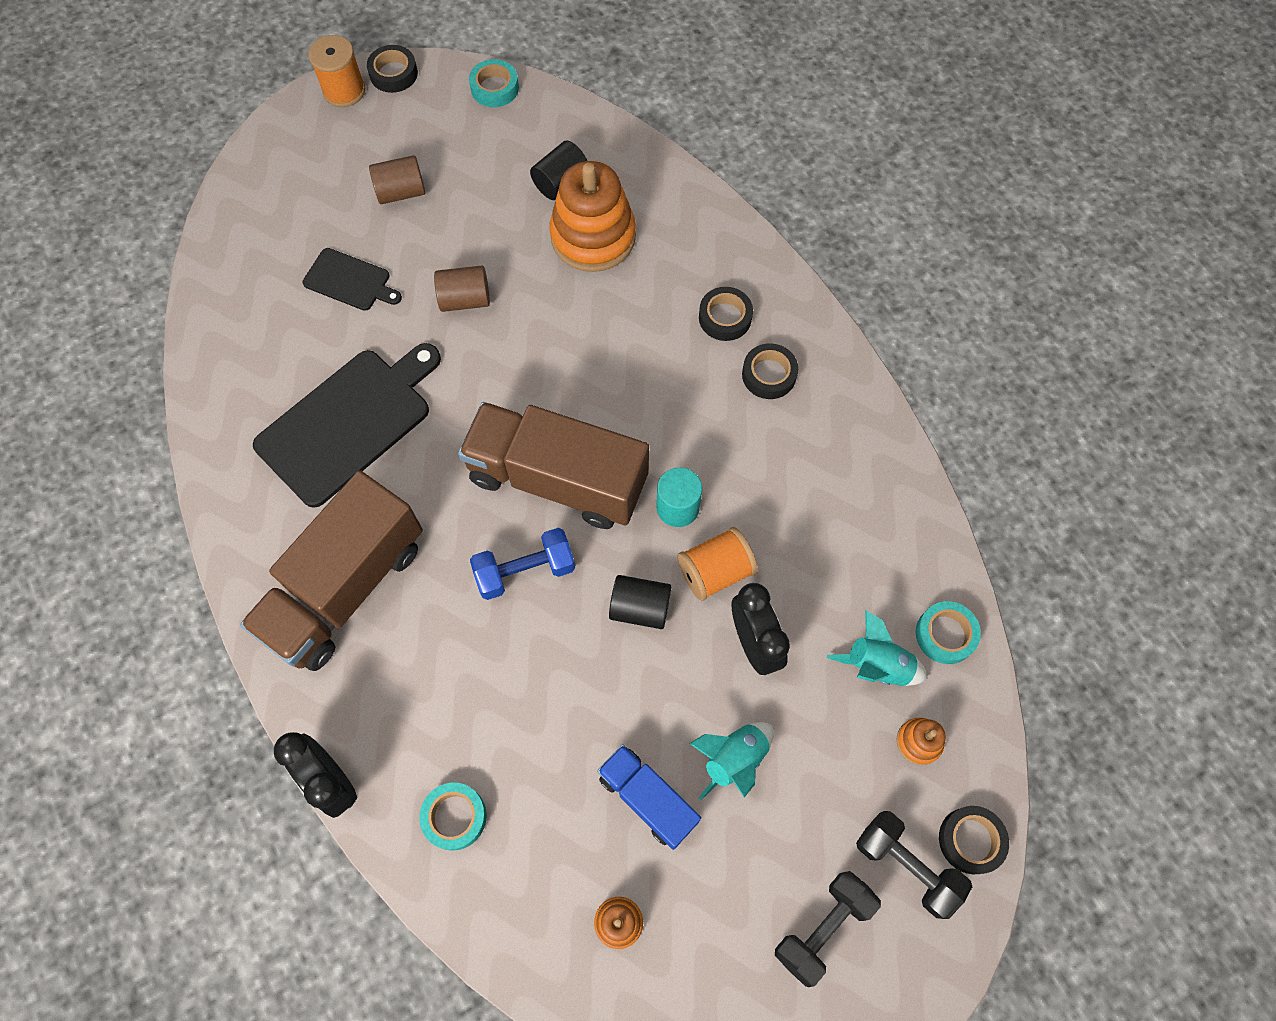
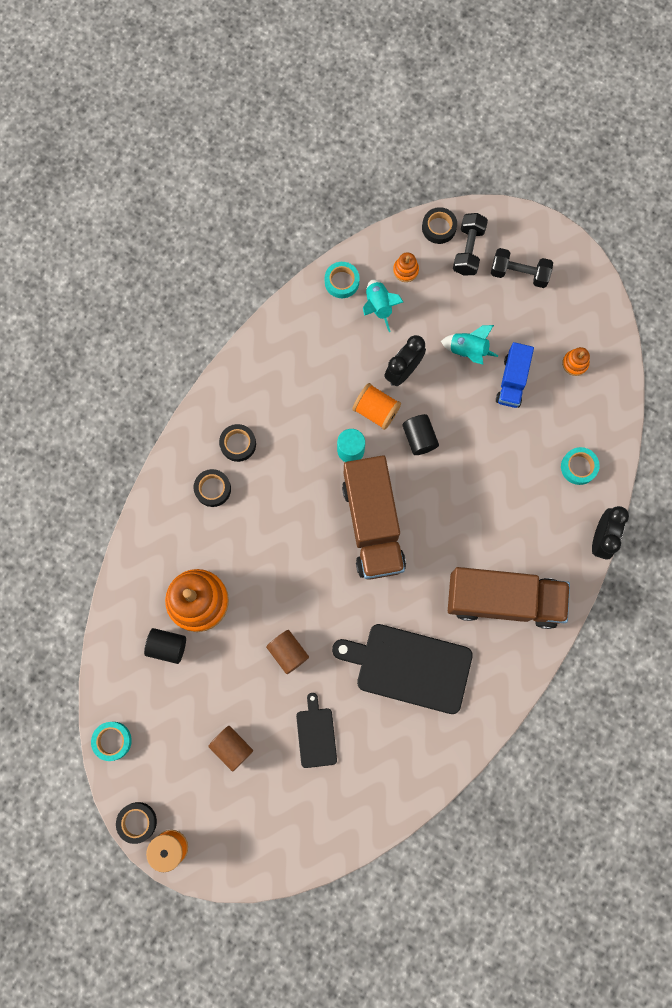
camera: 120 degrees left, 10 degrees up
blue dumbbell [470,528,575,600] -> none

